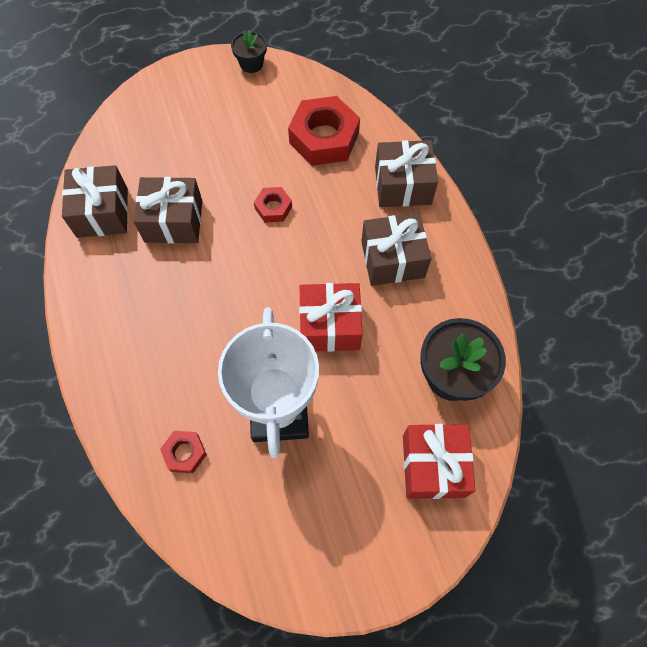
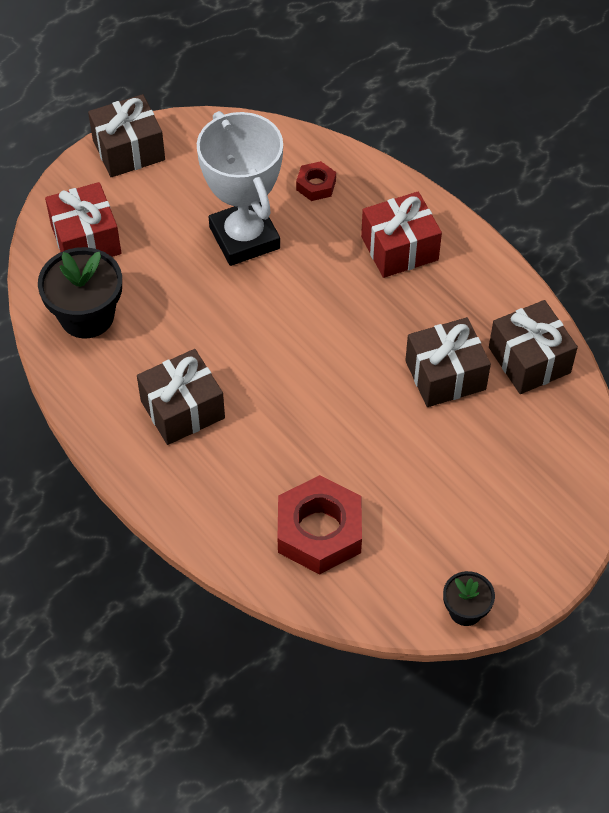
camera: 160 degrees right, 10 degrees down
red nut [254,187,292,223] -> none
red gift [299,283,363,352] -> red gift moved to [361,192,442,278]
brown gift [375,140,438,207] -> brown gift moved to [88,94,165,177]

